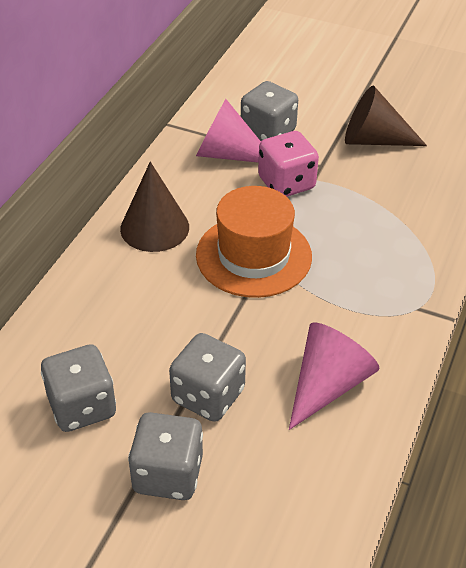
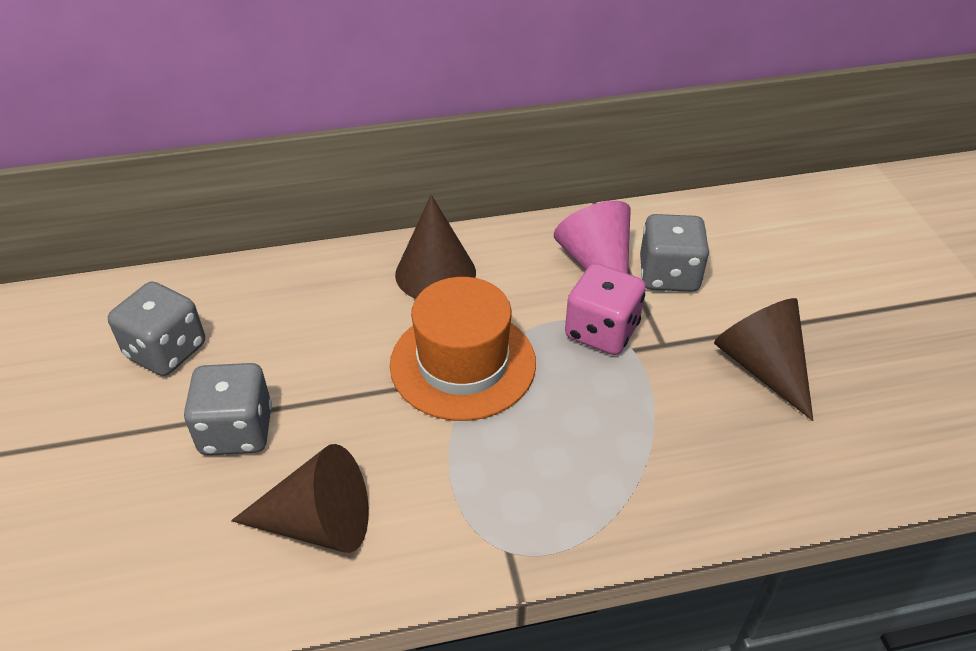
camera: 55 degrees right, 0 degrees up
grey dice [128,412,203,500] -> none
pink cone [289,322,380,430] -> brown cone [231,444,369,553]

